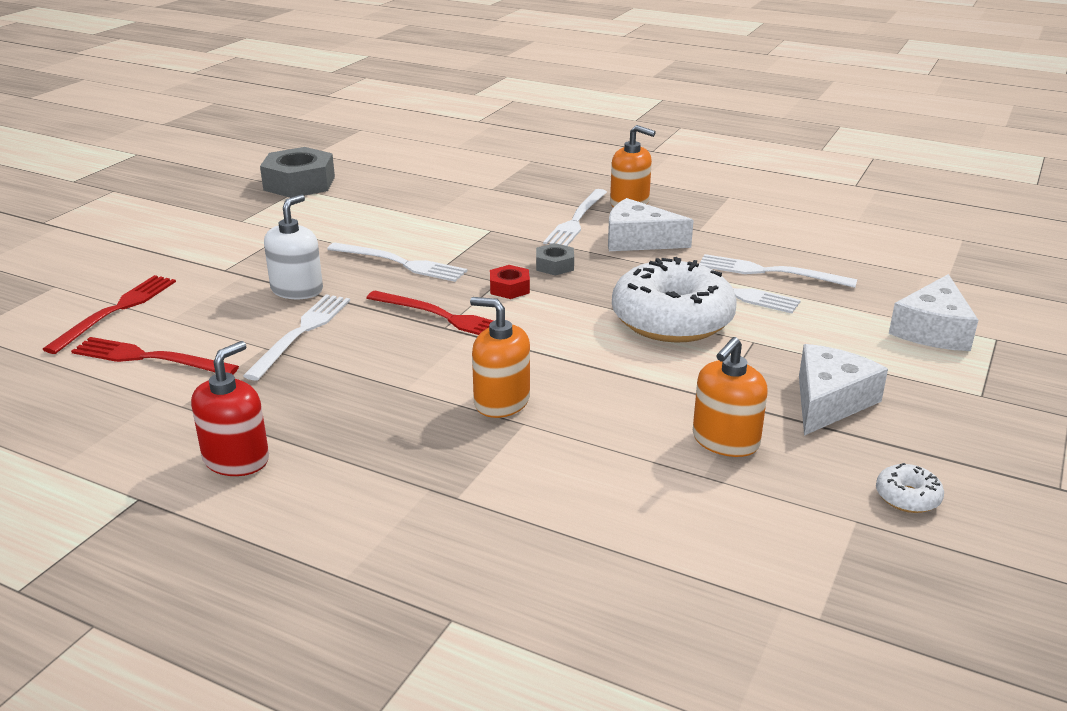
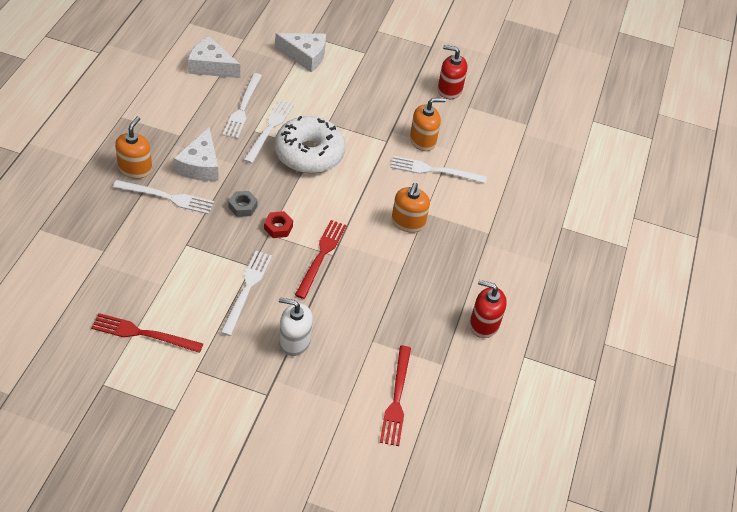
camera: 105 degrees left, 20 degrees up
red fork [43,275,176,354] -> red fork moved to [91,313,203,353]
white fork [243,294,350,381] -> white fork moved to [391,156,487,183]
grey nut [260,147,335,198] -> none
orange soap dispenser [693,337,768,457] -> orange soap dispenser turned 45 degrees counterclockwise [410,98,446,151]
white cheese [799,344,888,436] -> white cheese moved to [188,36,240,78]
white donut [876,463,944,513] -> red soap dispenser [438,45,467,99]

